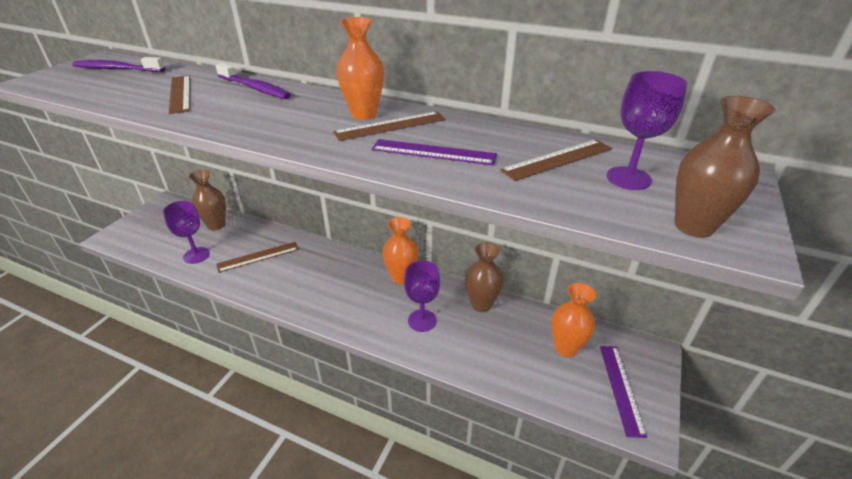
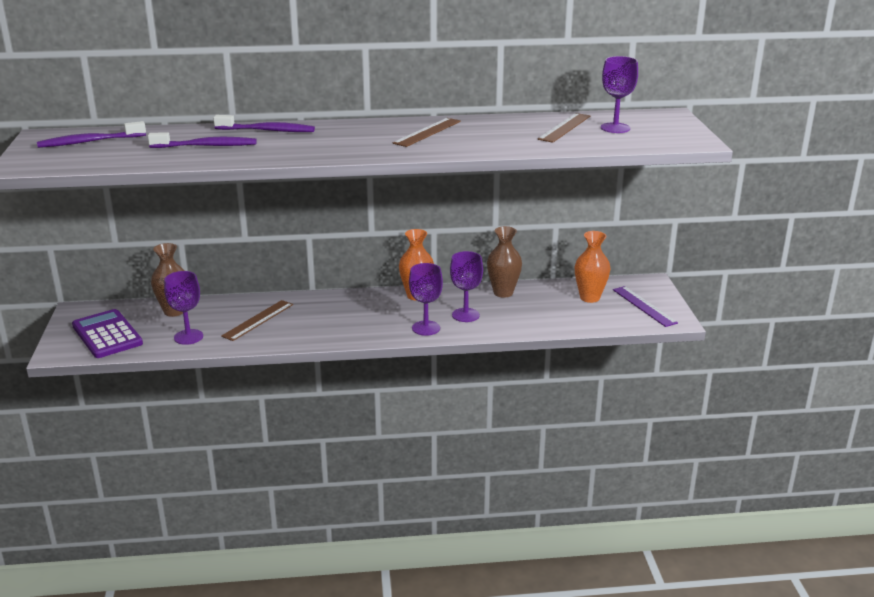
camera: 30 degrees left, 10 degrees down
brown ruler [169,76,190,114] -> purple toothbrush [148,132,257,148]
orange vase [336,17,384,120] -> none
purple ruler [372,139,497,165] -> none
brown vase [675,96,775,238] -> none
none -> purple calculator [72,309,143,358]
none -> purple goblet [409,263,443,336]

